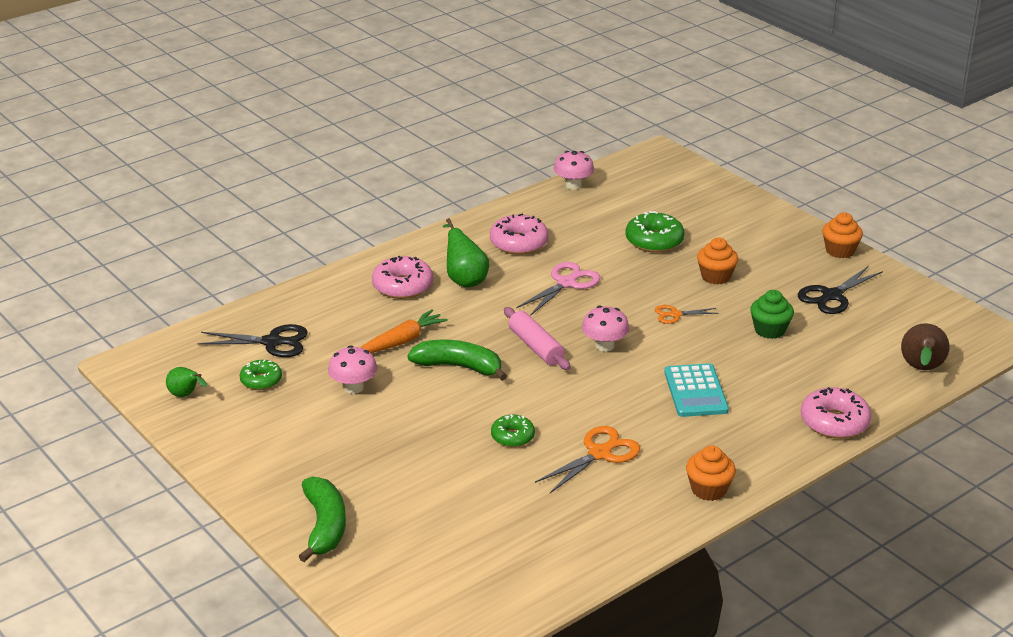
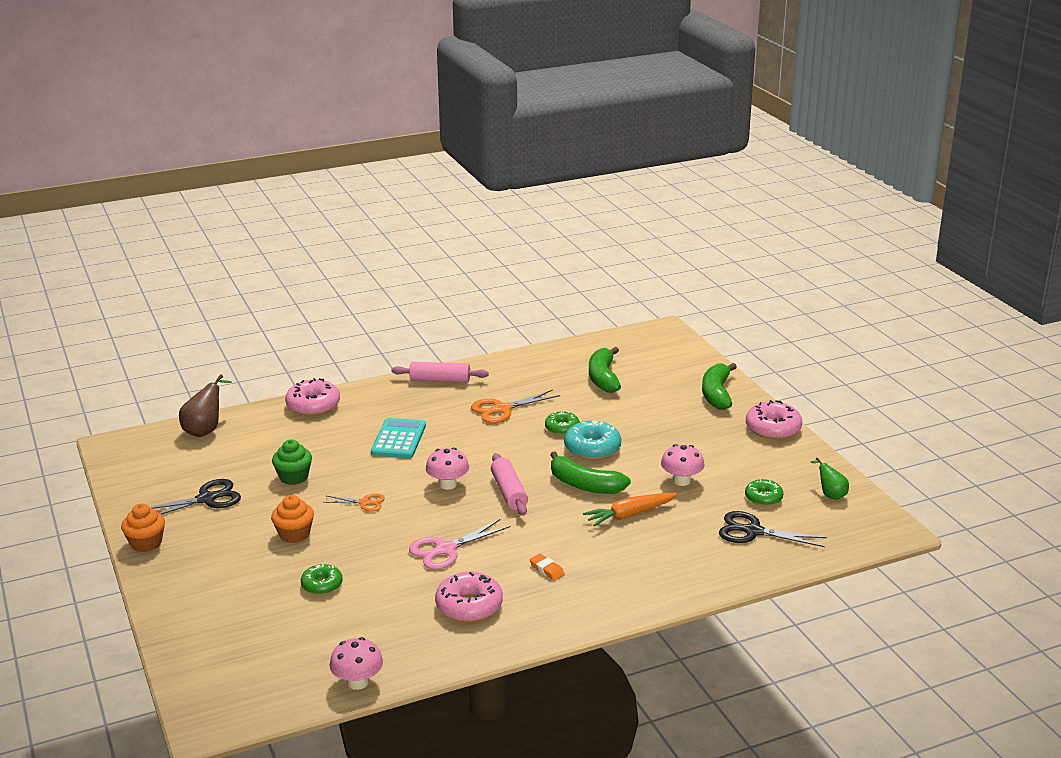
camera: 165 degrees left, 5 degrees down
pink donut [372,256,433,299] -> pink donut moved to [746,400,802,439]
green pear [443,218,489,288] -> orange eraser [529,554,565,581]
green donut [625,211,685,253] -> green donut [301,564,343,595], size x0.63
orange cupcake [686,445,736,501] -> pink rolling pin [391,361,489,383]
none -> turquoise donut [564,421,621,460]
none -> green banana [589,347,621,393]

